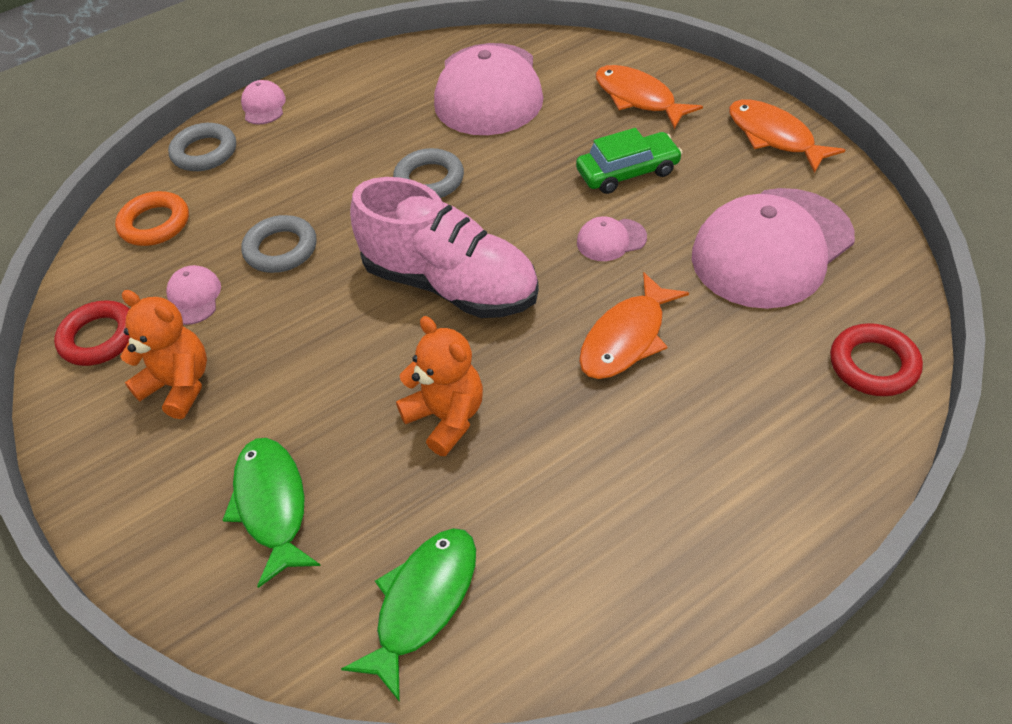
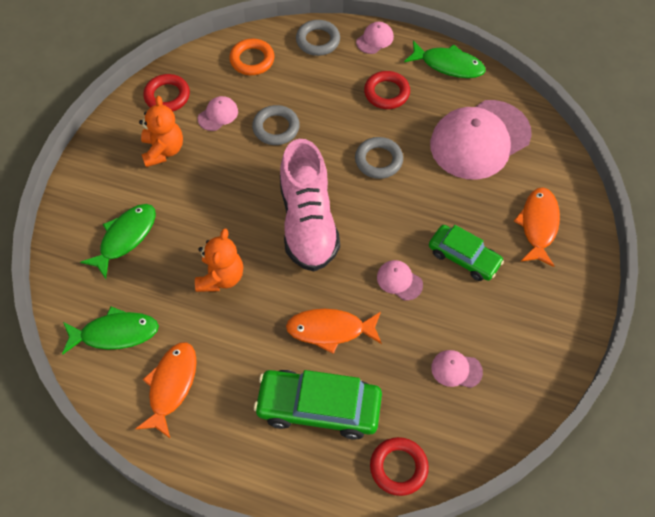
camera: 50 degrees right, 10 degrees up
pink cap [692,188,855,309] -> pink cap [431,350,483,388], size x0.41
orange fish [729,100,845,173] -> orange fish moved to [135,342,197,438]
none -> green car [254,370,382,440]
none -> red ring [364,71,410,109]
none -> green fish [404,40,486,78]

